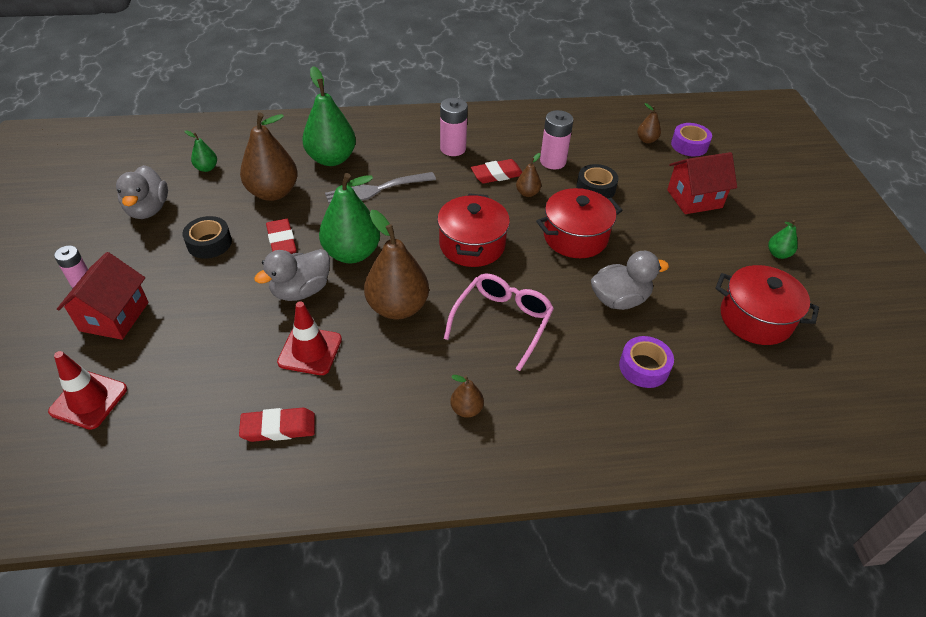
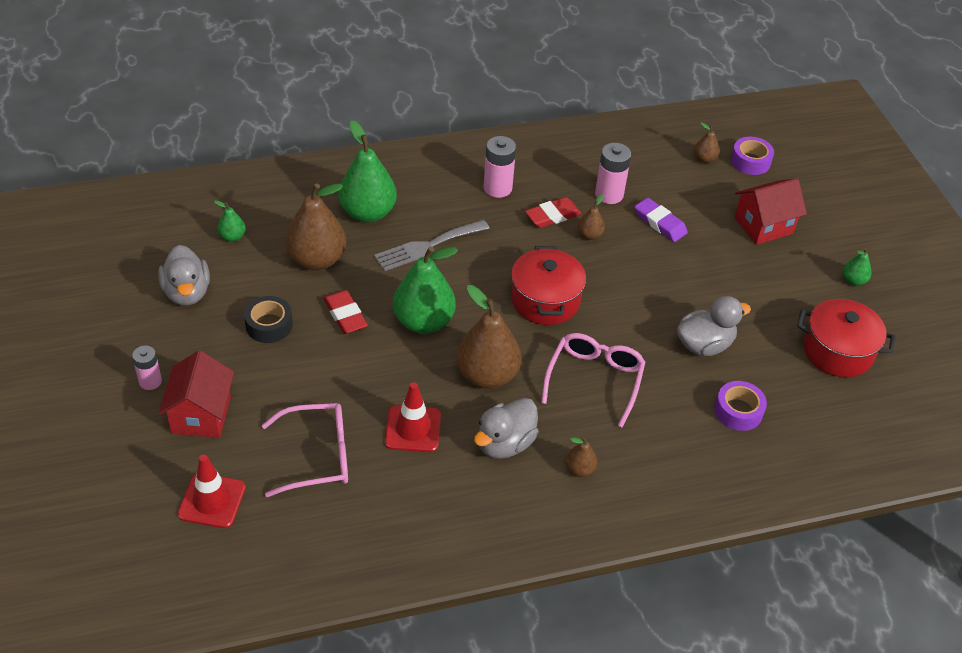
camera: 10 degrees left, 0 degrees up
red eraser [239,408,315,442] -> none
grey duck [254,249,330,301] -> grey duck moved to [474,398,539,459]
red pot [536,188,623,258] -> none
black tape [576,164,618,199] -> purple eraser [635,198,688,242]
none -> pink glasses [262,403,348,497]

